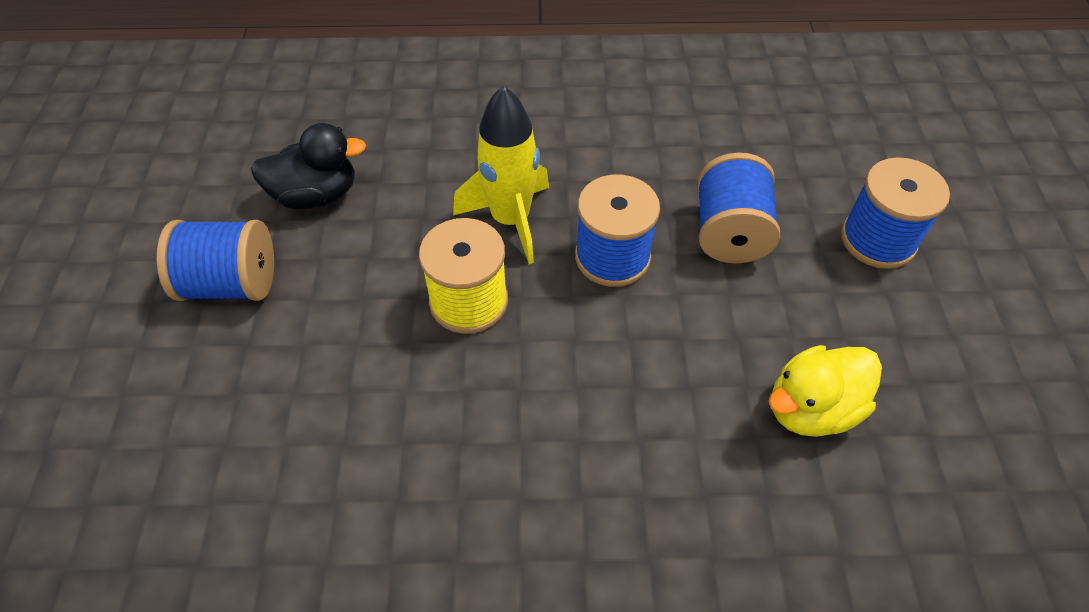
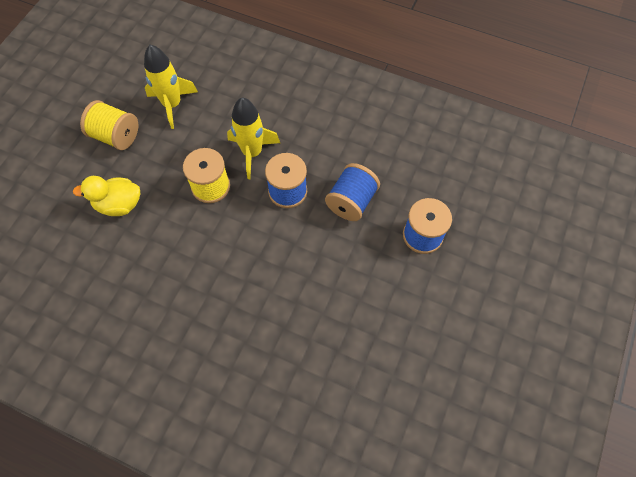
camera: 25 degrees right, 10 degrees up
blue spool [157,220,274,301] -> yellow spool [80,100,138,150]
black duck [251,123,366,209] -> yellow rocket [144,45,198,129]
yellow duck [768,345,882,437] -> yellow duck moved to [73,176,140,216]

